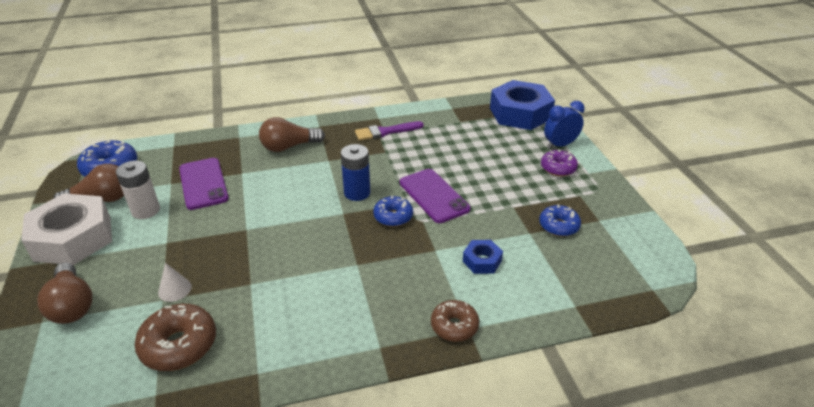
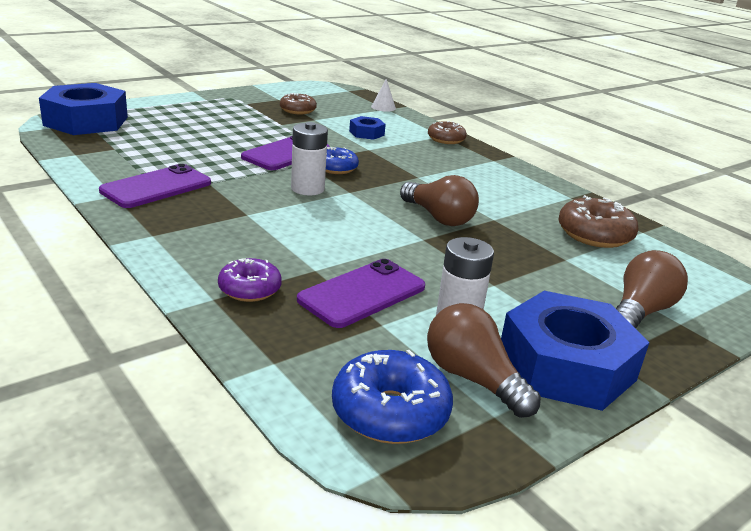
camera: 115 degrees left, 10 degrees down
white nut [21,193,112,265] -> blue nut [501,291,650,411]
white cone [158,263,192,302] -> white cone moved to [371,79,396,112]
brown light bulb [259,117,325,152] -> brown light bulb moved to [400,175,479,226]
blue battery [341,144,370,201] -> white battery [291,122,328,195]
purple brush [355,121,424,141] -> purple phone [99,164,211,208]
blue donut [539,204,581,237] -> brown donut [280,93,317,114]
purple donut [541,149,578,176] -> purple donut moved to [218,258,282,302]
blue clock [544,101,585,149] -> none

